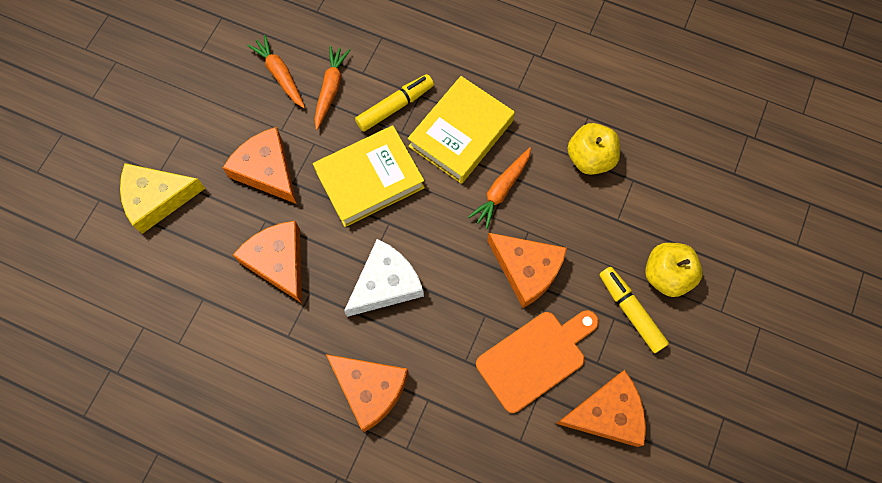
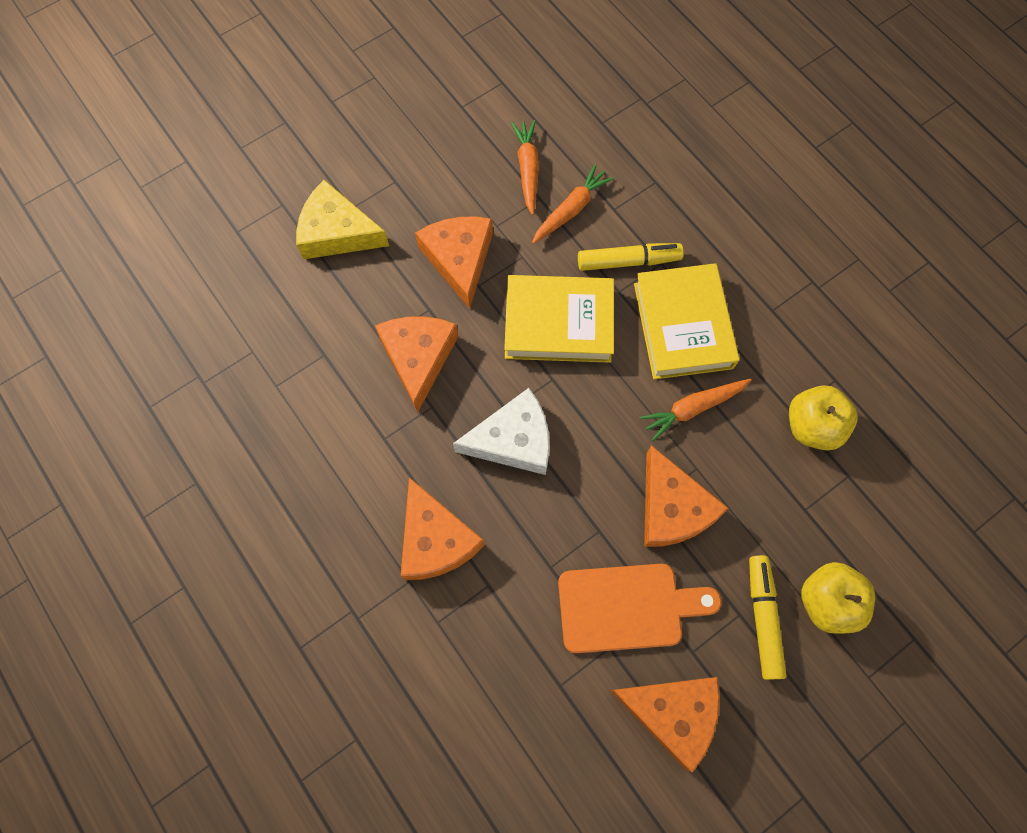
camera: 30 degrees right, 0 degrees up
yellow book [408,76,515,184] -> yellow book turned 75 degrees counterclockwise [634,263,740,379]

